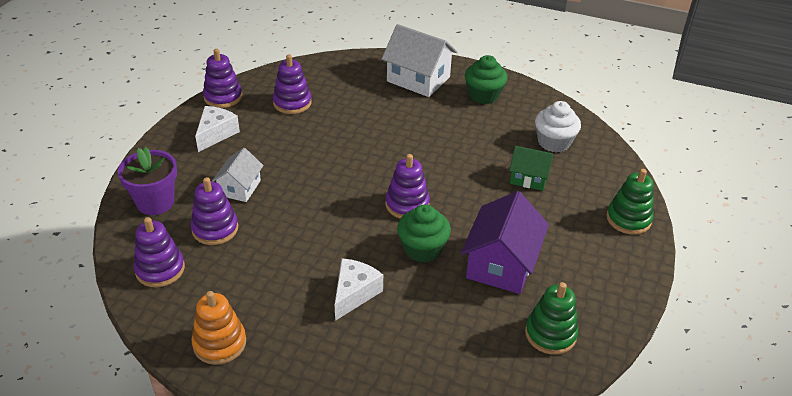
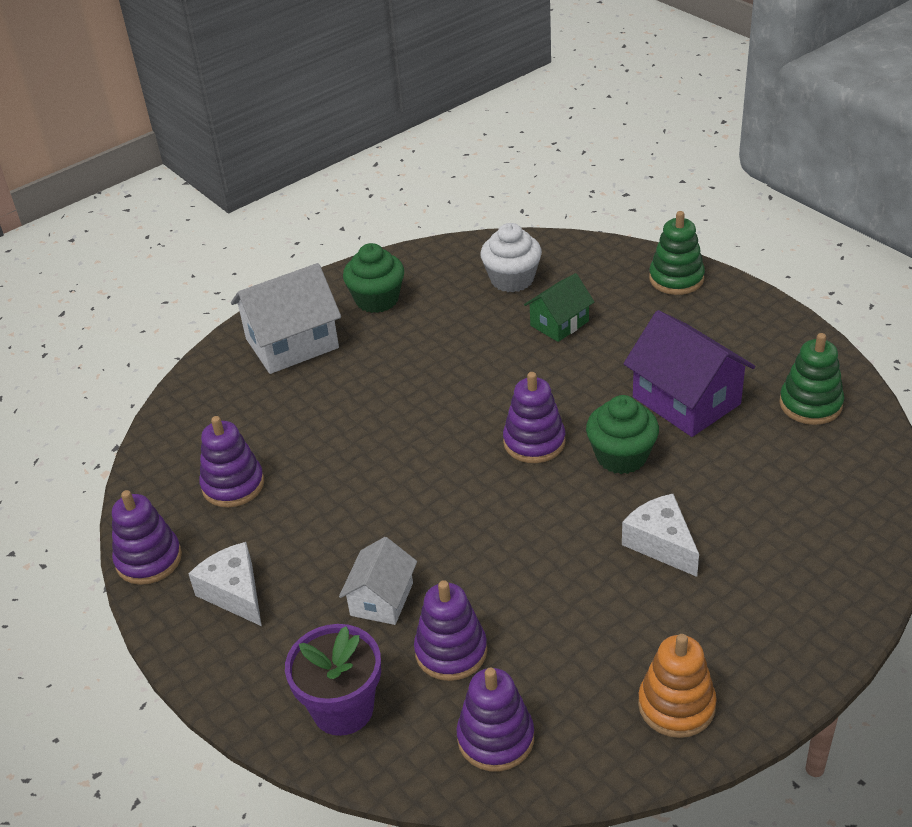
camera: 55 degrees left, 0 degrees up
white house [212,148,264,202] -> white house turned 60 degrees clockwise [339,537,417,625]

